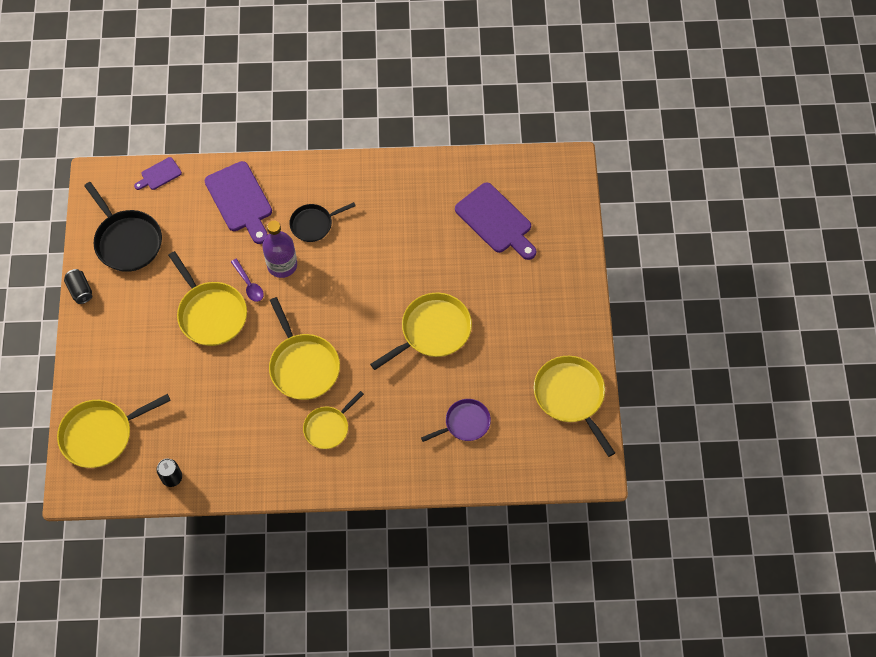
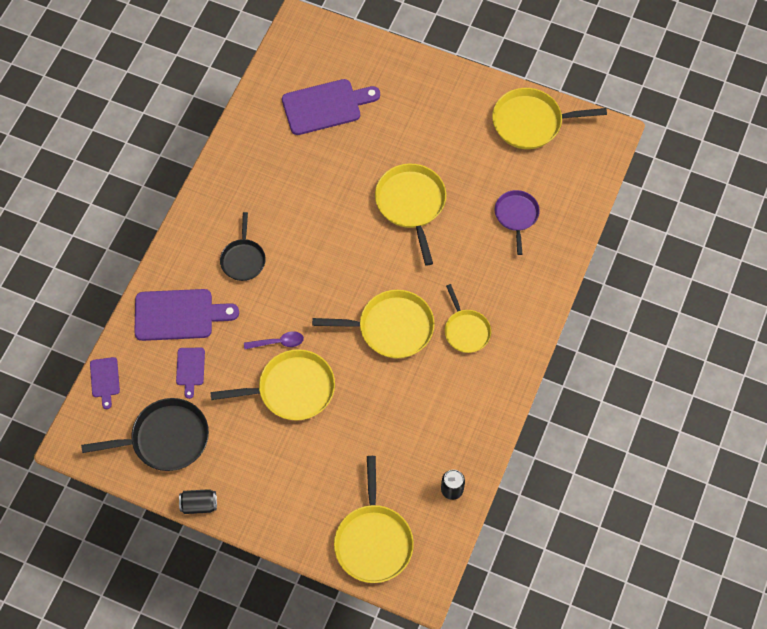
camera: 65 degrees left, 0 degrees up
purple bottle [262,220,297,278] -> none
none -> purple cutting board [176,348,205,399]

